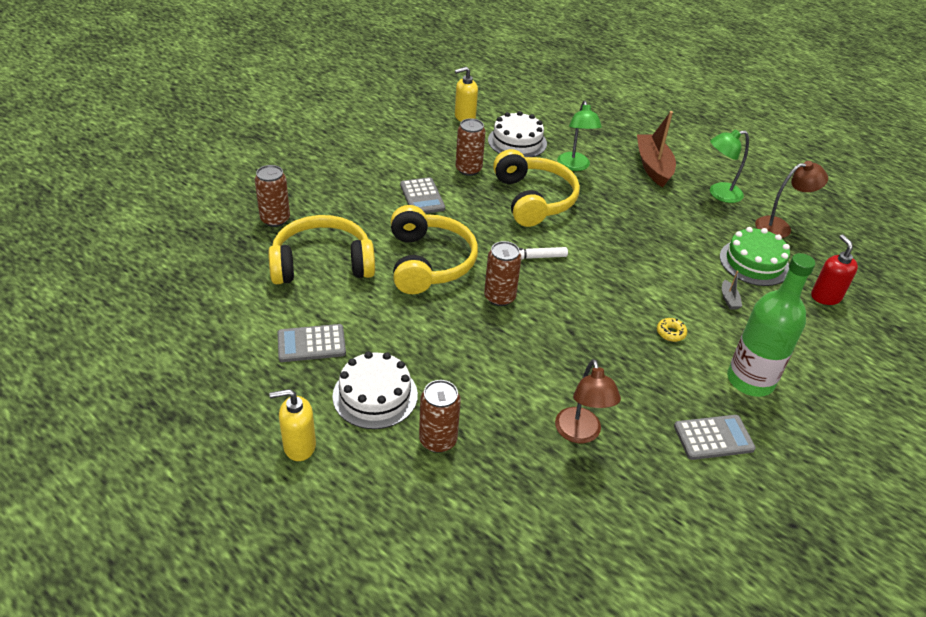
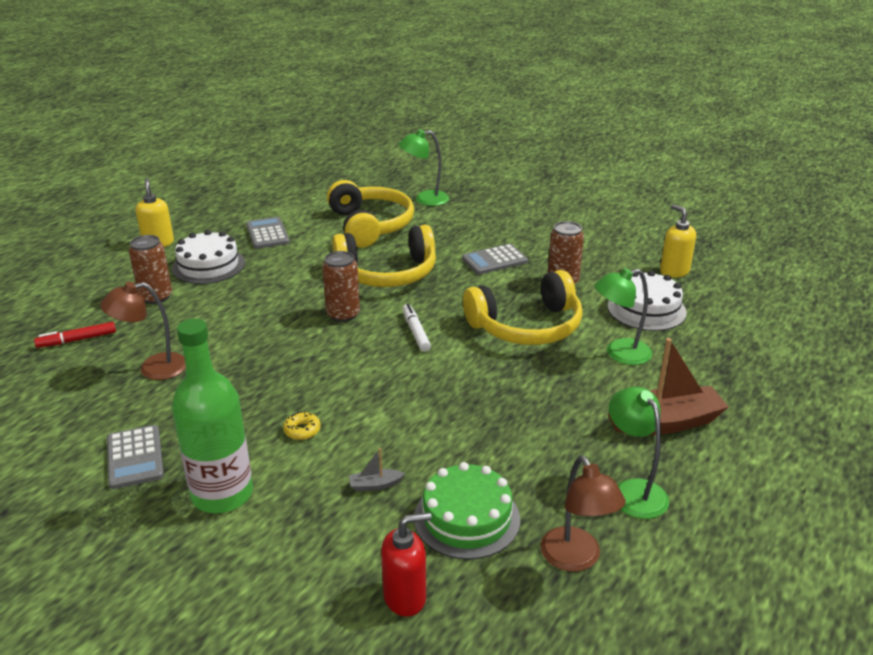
camera: 85 degrees right, 10 degrees down
brown can [255,165,290,227] -> green lamp [399,130,449,206]
none -> red marker [34,322,116,348]

